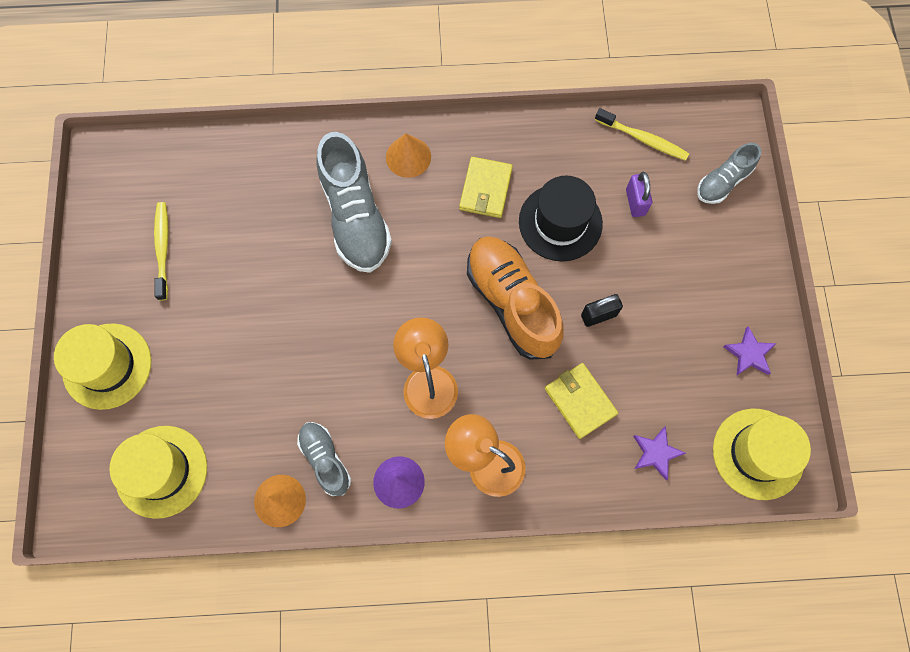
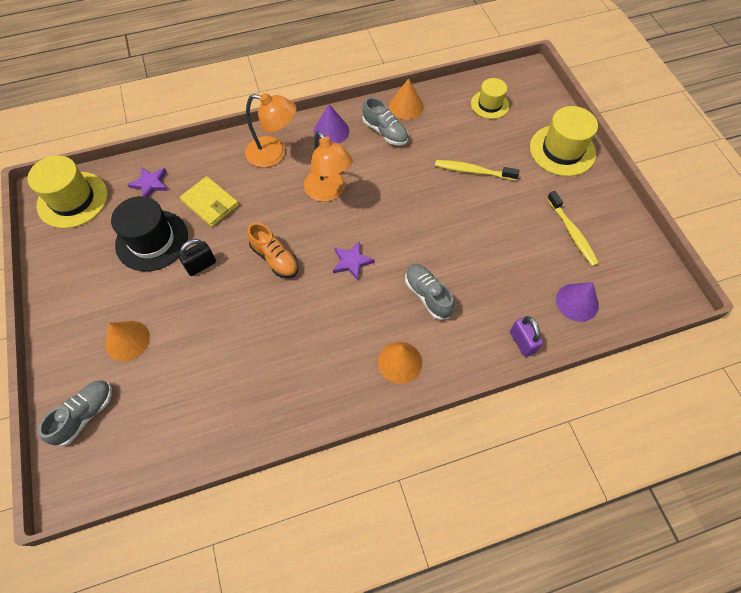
camera: 165 degrees right, 10 degrees down
yellow hat [109,426,207,519] -> yellow hat [471,78,509,119], size x0.61
grey shoe [316,132,392,273] -> grey shoe [405,264,454,320], size x0.55
yellow wallet [459,157,513,218] -> none
orange shoe [467,236,564,360] -> orange shoe [247,223,299,278], size x0.55
black hat [519,176,603,262] -> black hat moved to [111,196,188,271]
yellow toothbrush [595,108,689,161] -> yellow toothbrush moved to [435,160,519,181]
purple padlock [626,172,652,217] -> purple padlock moved to [510,316,543,357]
purple star [723,326,777,376] -> purple star moved to [333,241,374,280]
none -> orange cone [105,321,150,361]
none -> purple cone [556,282,599,322]

